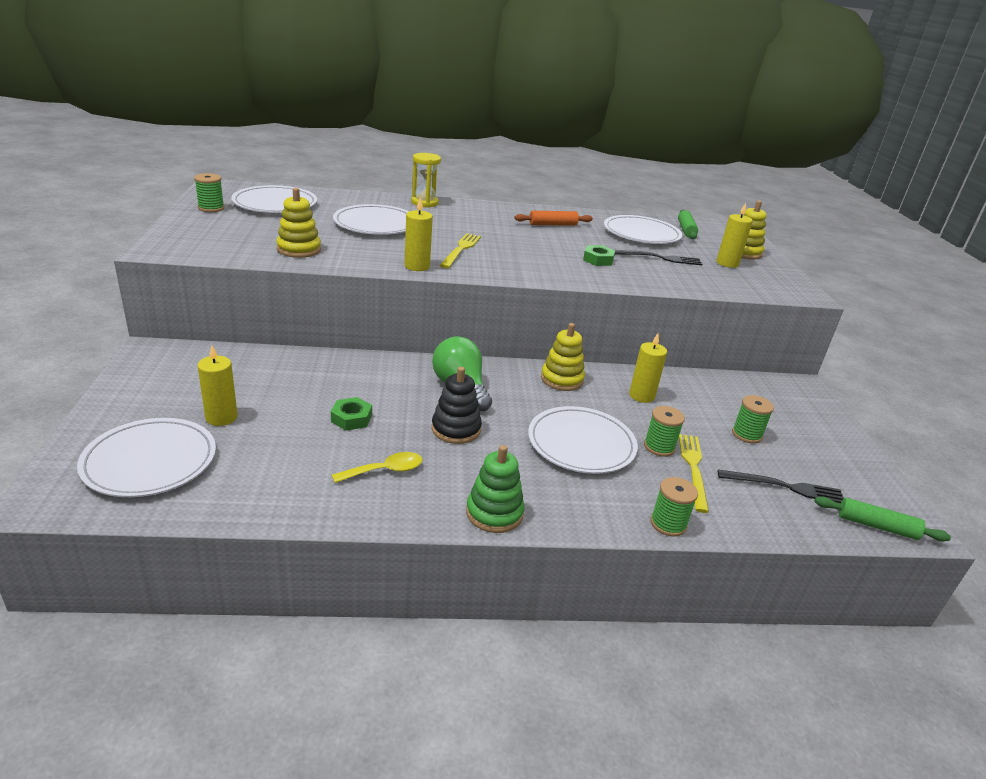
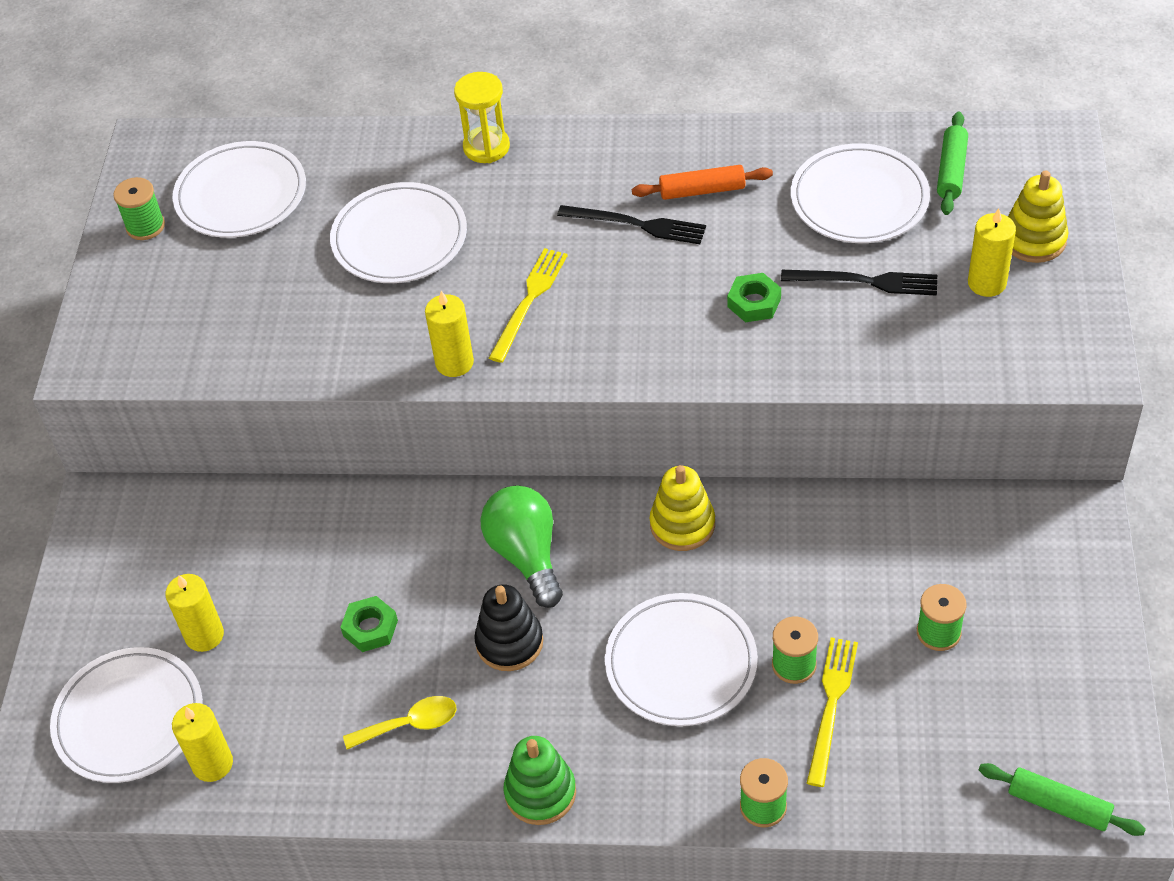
camera: 15 degrees right, 20 degrees up
yellow stacking toy [276,188,321,258] -> none
yellow candle [629,333,667,403] -> yellow candle moved to [172,703,233,782]
black fork [718,470,844,503] -> black fork moved to [557,205,706,244]

